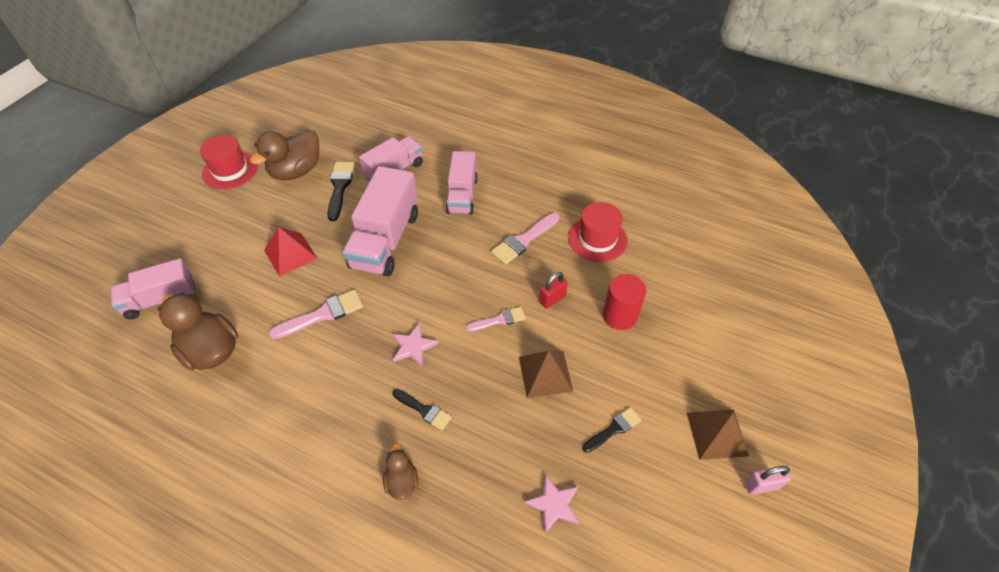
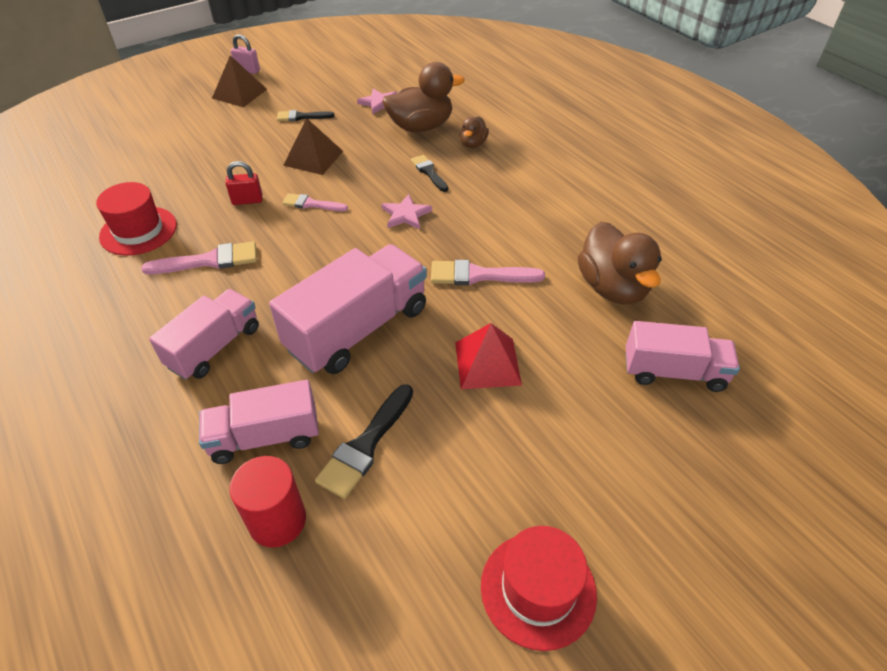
camera: 150 degrees left, 5 degrees down
brown duck [250,130,319,180] -> brown duck moved to [382,62,464,132]
red cylinder [603,274,646,330] -> red cylinder moved to [229,456,306,547]

